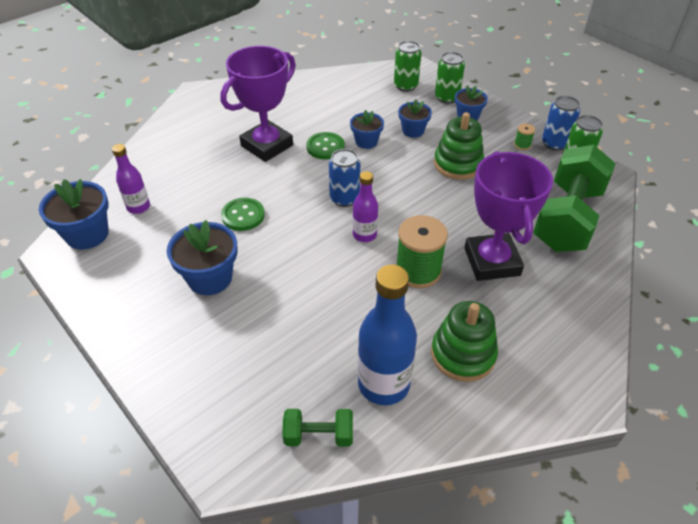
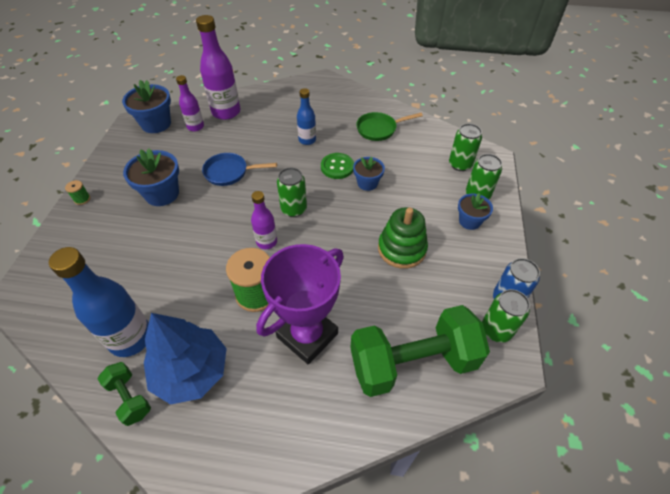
camera: 50 degrees right, 5 degrees up
purple trophy [220,46,296,162] -> blue bottle [297,88,316,145]
green button [221,198,265,231] -> blue pan [202,153,277,186]
green dumbbell [282,409,353,447] -> green dumbbell moved to [97,362,151,426]
blue can [329,149,360,207] -> green can [277,168,307,217]
blue flower pot [398,99,432,138] -> none
green stacking toy [431,301,498,382] -> blue tree [144,313,227,405]
green spool [514,124,535,150] -> green spool moved to [65,180,90,205]
none -> purple bottle [196,15,240,120]
none -> green pan [356,112,423,141]

